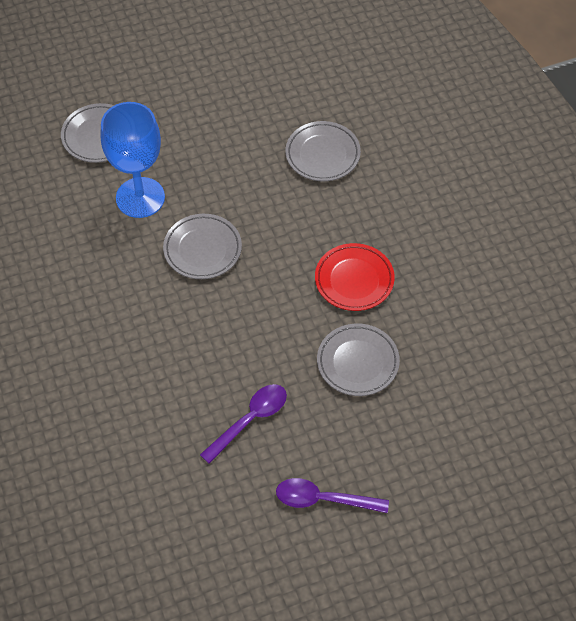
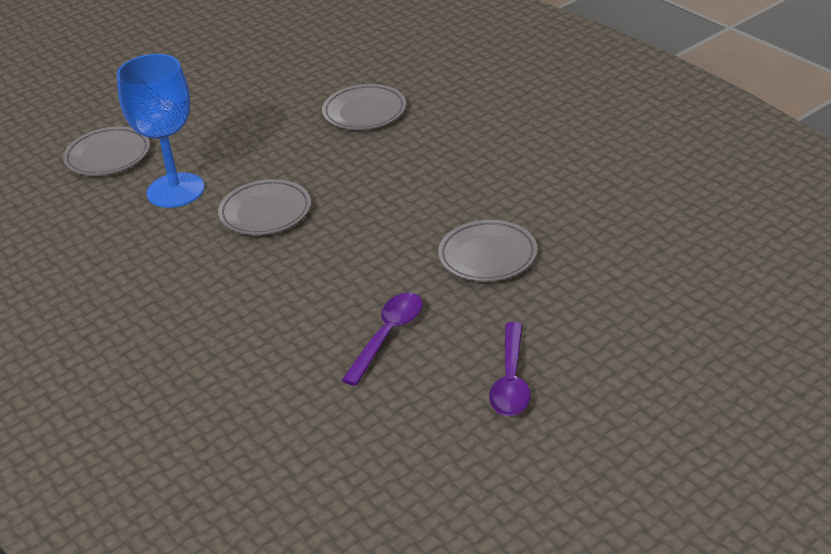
camera: 15 degrees left, 20 degrees down
purple spoon [276,478,389,513] -> purple spoon turned 75 degrees counterclockwise [489,322,531,416]
red plate [315,243,395,311] -> none

